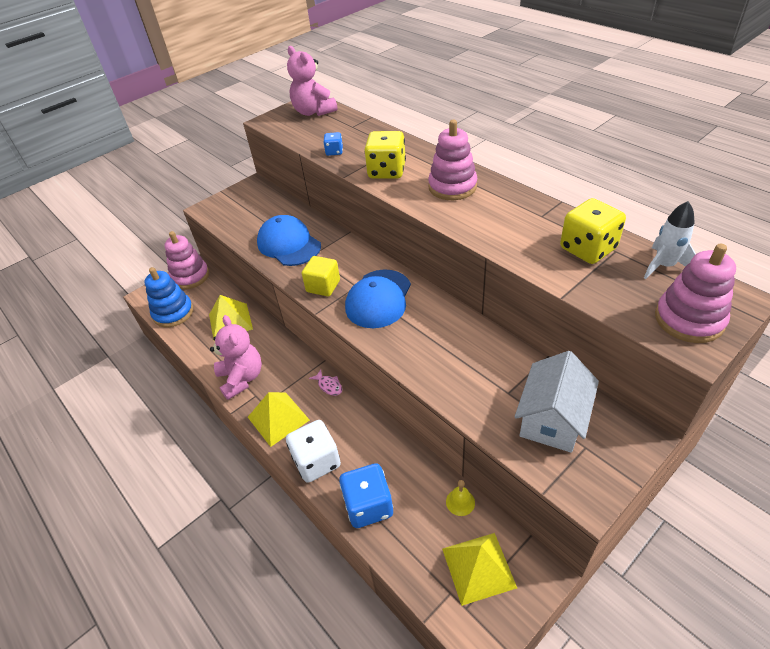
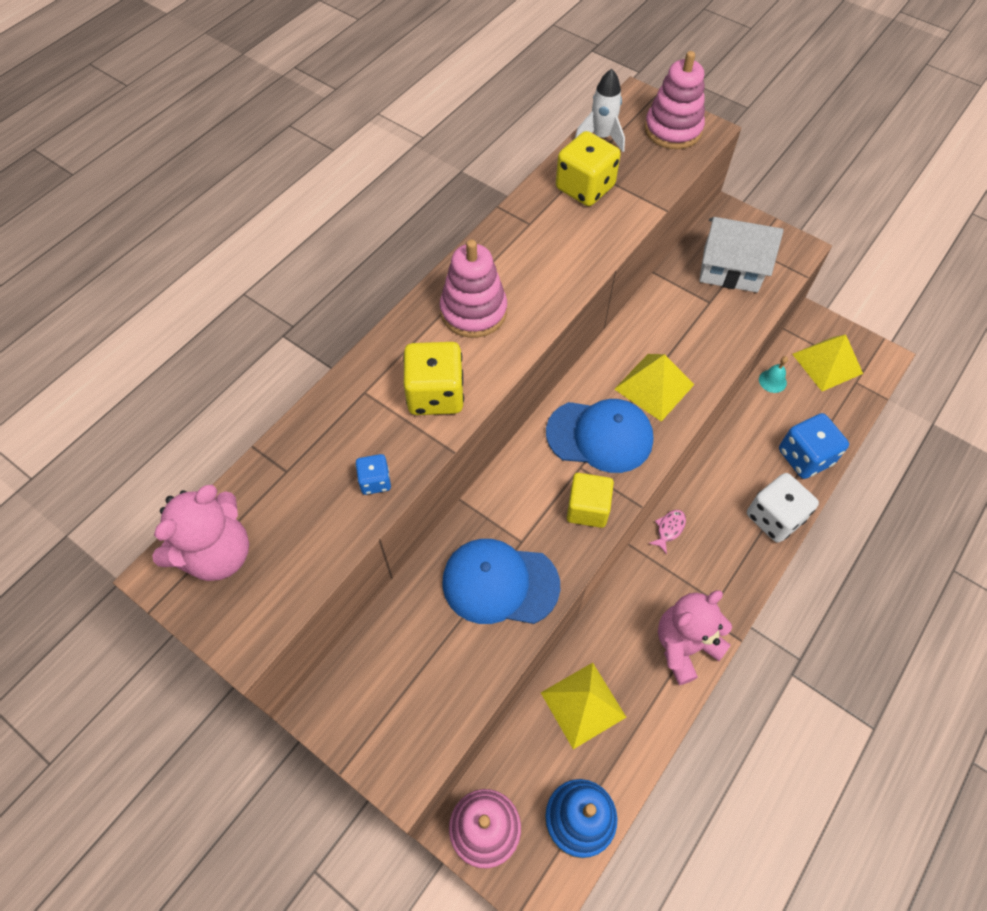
camera: 105 degrees left, 15 degrees up
yellow pyramid [248,392,310,447] -> yellow pyramid moved to [614,354,695,422]
blue cap [257,215,321,266] -> blue cap turned 60 degrees clockwise [442,539,560,624]
yellow bell [446,480,475,516] -> turquoise bell [759,356,788,393]

